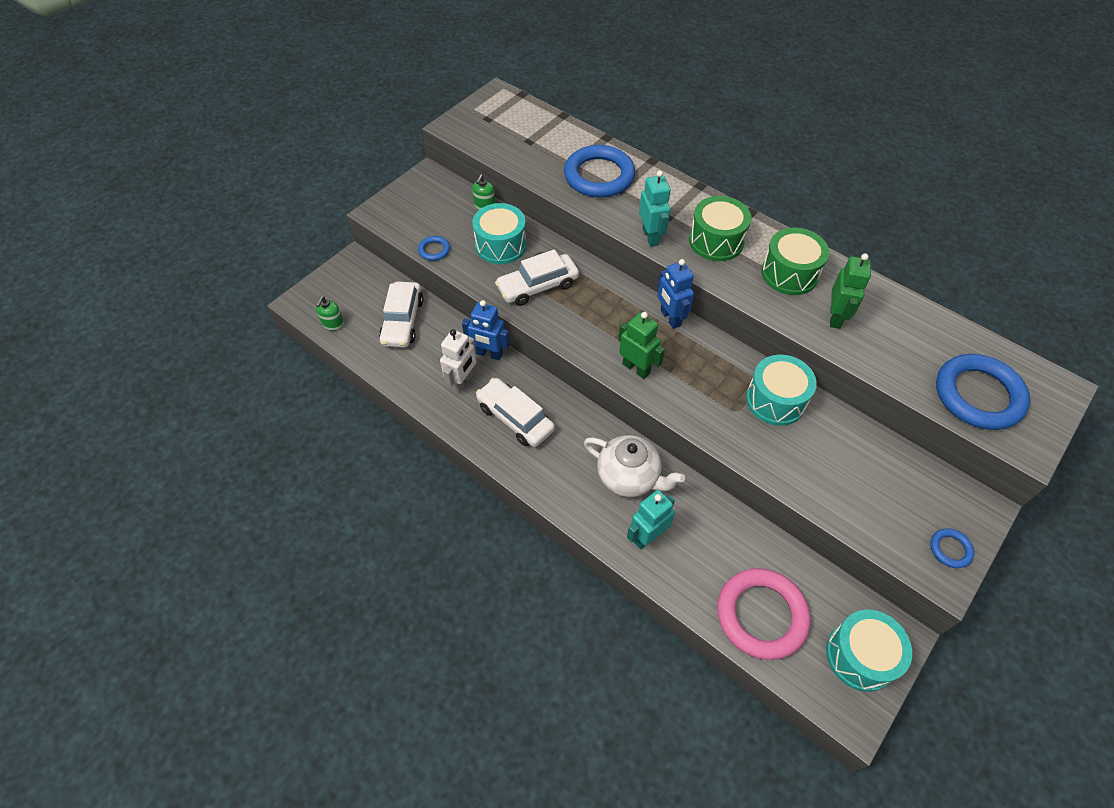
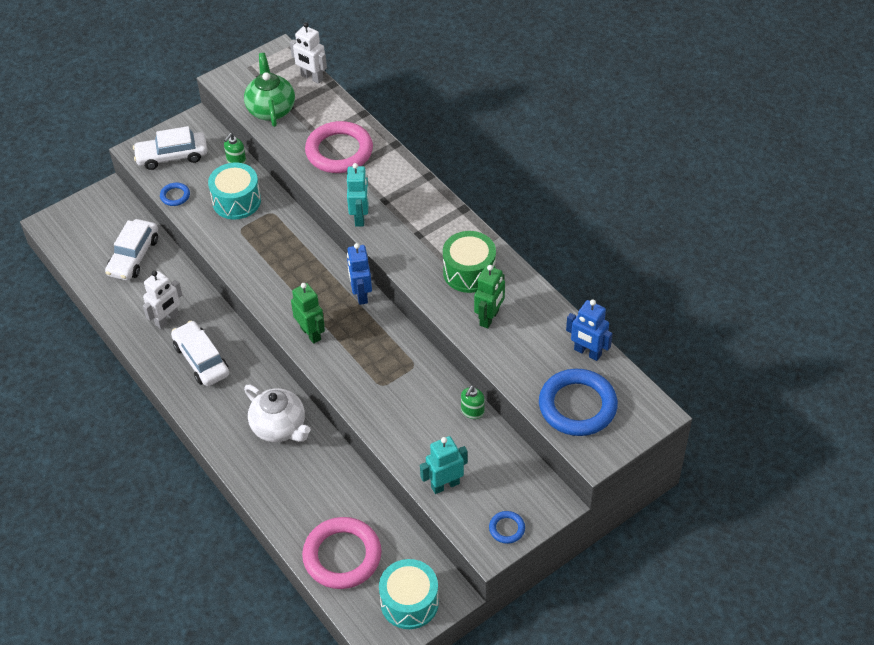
camera: 15 degrees right, 5 degrees down
green soap dispenser [316,296,344,331] -> green soap dispenser moved to [461,385,485,419]
blue robot [462,300,510,360] -> blue robot moved to [566,299,613,361]
white car [495,249,579,306] -> white car moved to [133,126,207,170]
blue ring [564,145,635,197] -> pink ring [305,121,373,173]
turquoise robot [627,490,675,550] -> turquoise robot moved to [420,436,468,494]
green drum [689,196,751,261] -> none
turquoise drum [746,355,817,426] -> none
none -> green teapot [244,53,295,127]
none -> white robot [290,22,327,84]

